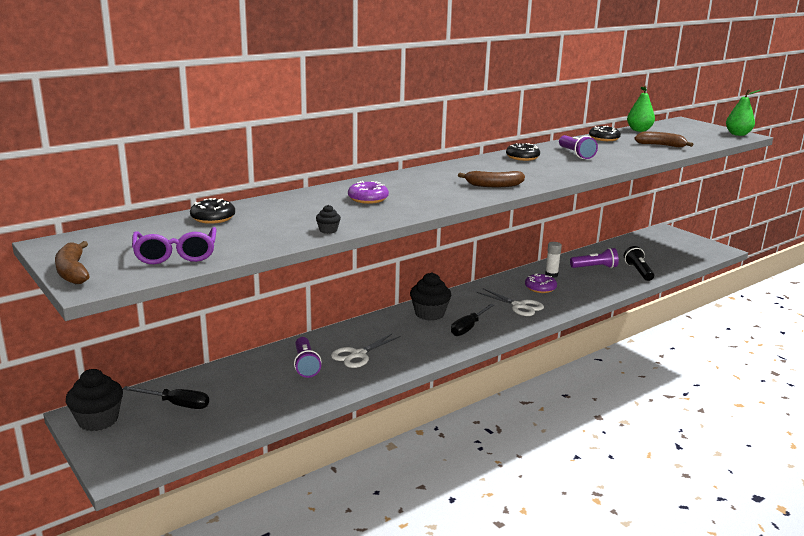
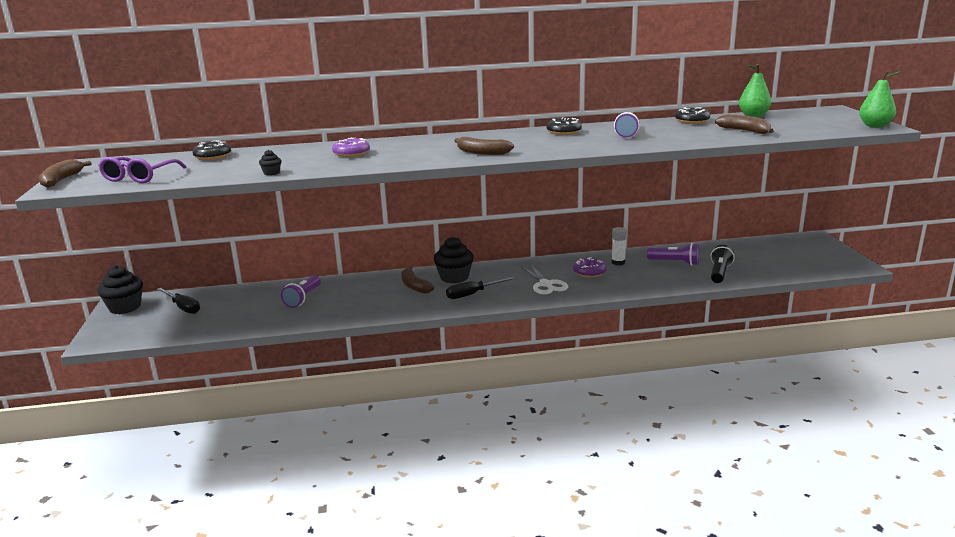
camera: 30 degrees right, 0 degrees up
white scissors [331,333,401,368] -> none
none -> brown banana [401,266,434,294]

